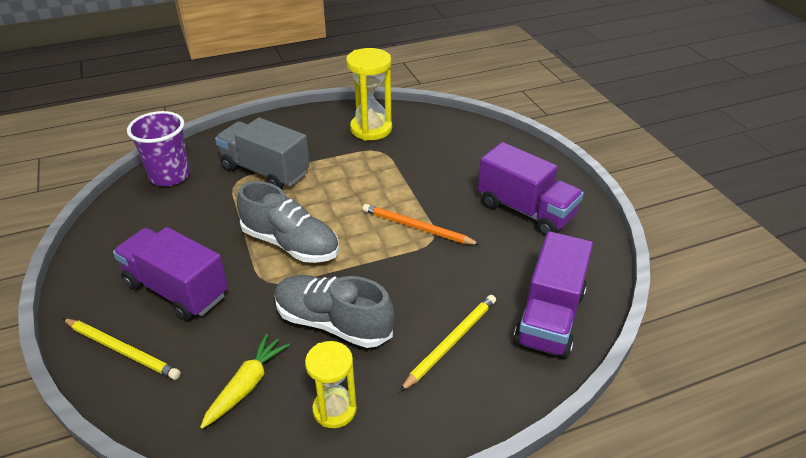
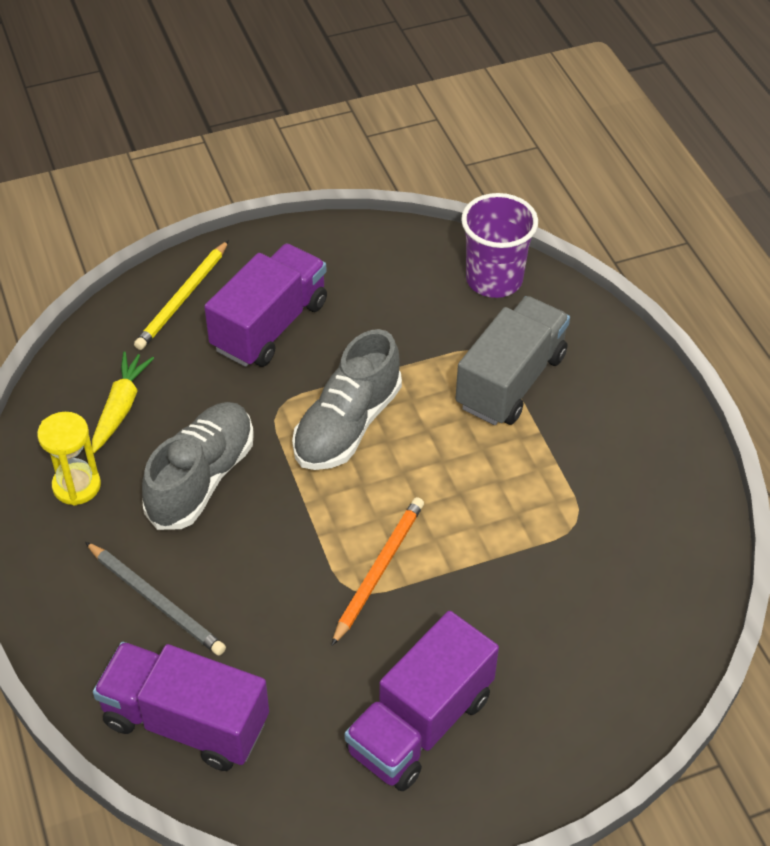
camera: 90 degrees right, 10 degrees up
yellow carrot [200,334,290,429] -> yellow carrot turned 105 degrees counterclockwise [92,351,154,453]
yellow hourglass [346,48,392,141] -> none
yellow pencil [400,295,496,392] -> grey pencil [85,542,226,656]

